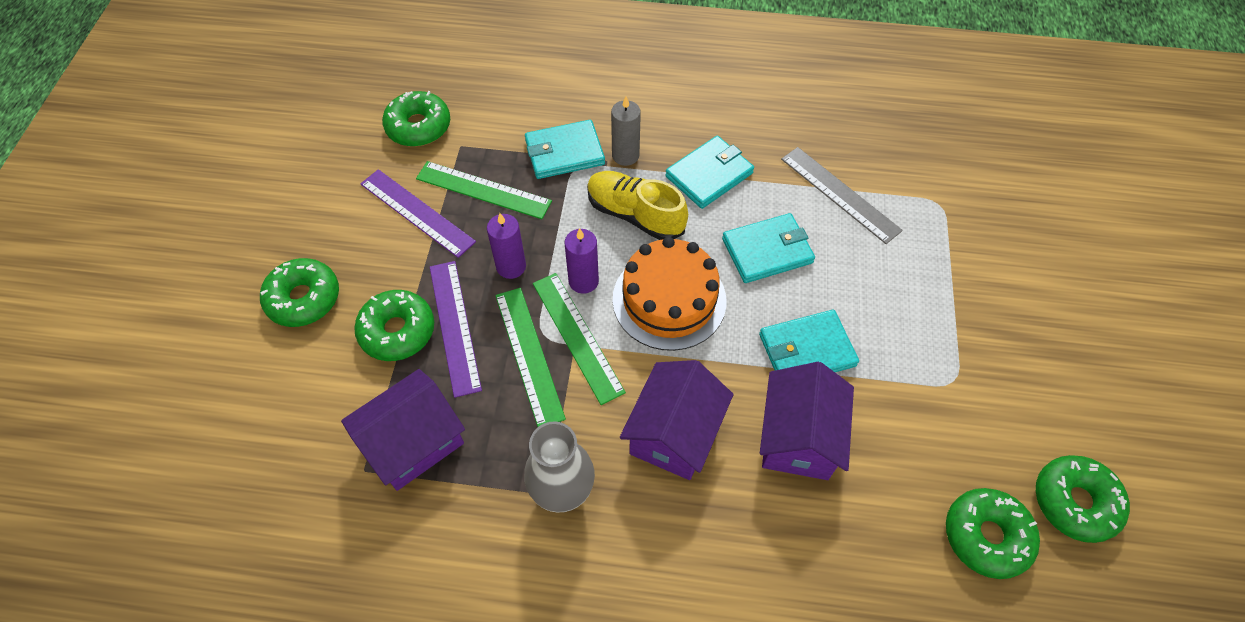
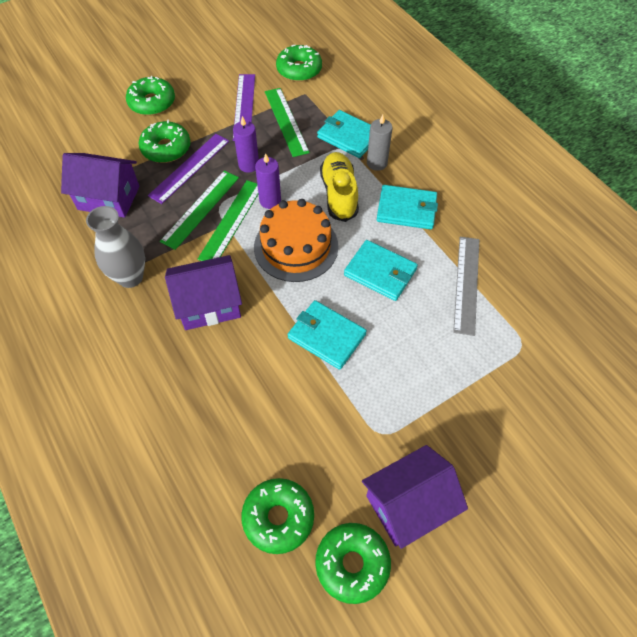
camera: 50 degrees right, 0 degrees up
purple house [760,362,854,480] -> purple house moved to [362,445,468,549]

